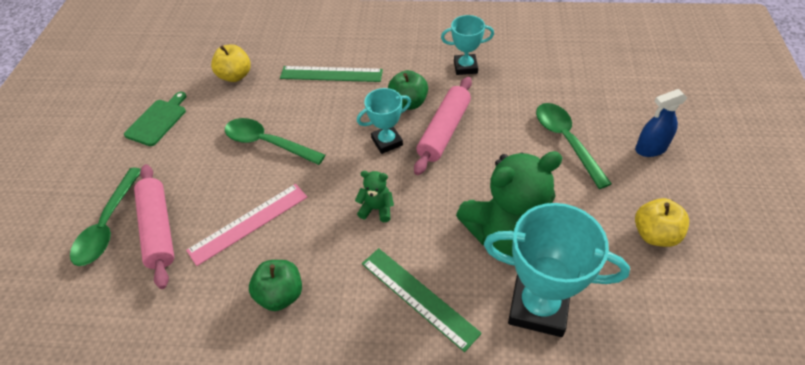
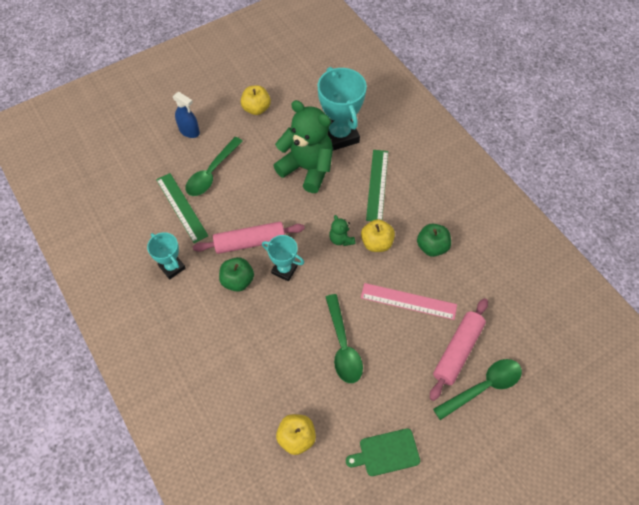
camera: 130 degrees left, 10 degrees up
green ruler [280,66,383,82] -> green ruler moved to [156,173,208,243]
none -> yellow apple [361,219,395,252]

